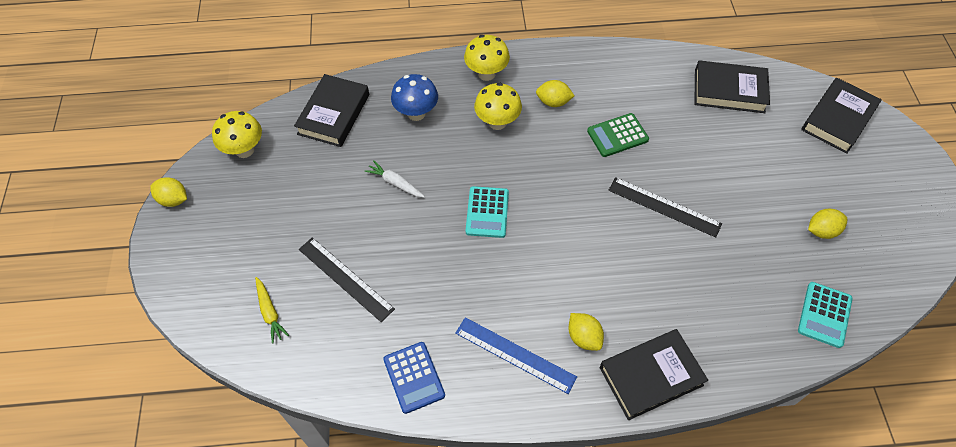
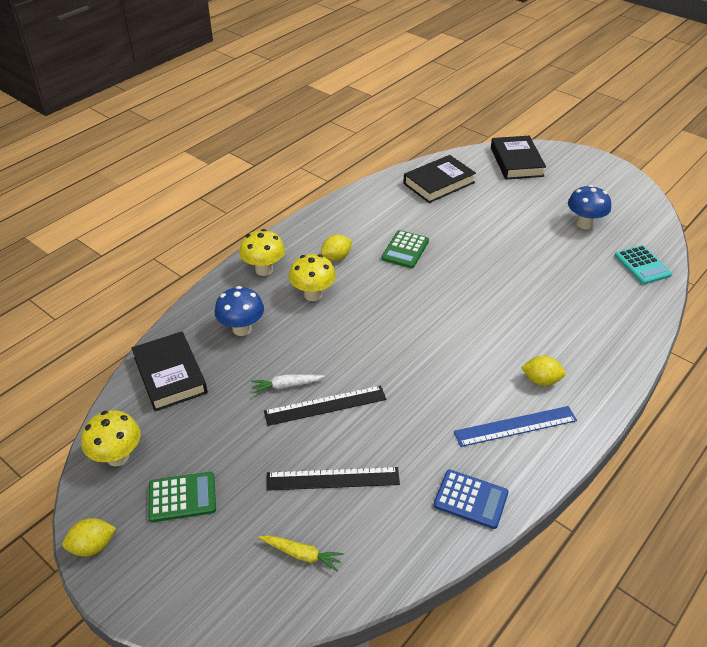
camera: 45 degrees left, 15 degrees down
turquoise calculator [465,186,509,238] -> none
black book [600,329,708,420] -> none
black ruler [608,177,722,237] -> black ruler moved to [264,385,386,426]
yellow lemon [808,209,847,239] -> blue mushroom [568,185,611,229]
none -> green calculator [148,472,216,522]

